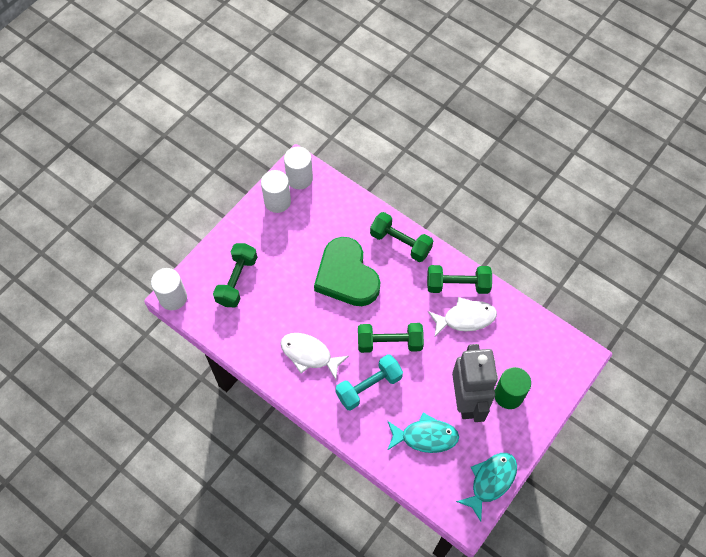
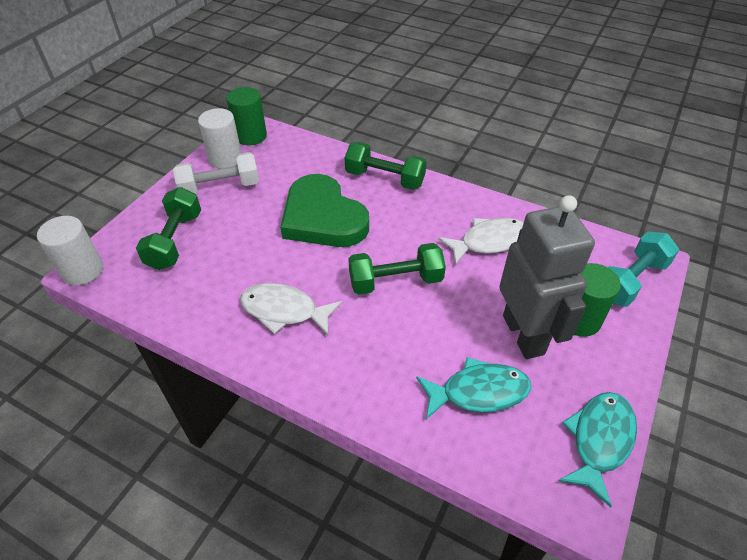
camera: 10 degrees left, 15 degrees down
white cylinder [284,147,313,189] -> green cylinder [226,87,267,145]
turquoise dumbbell [335,354,403,411] -> turquoise dumbbell moved to [608,232,679,307]
green dumbbell [427,265,492,294] -> none
none -> white dumbbell [173,152,259,194]

